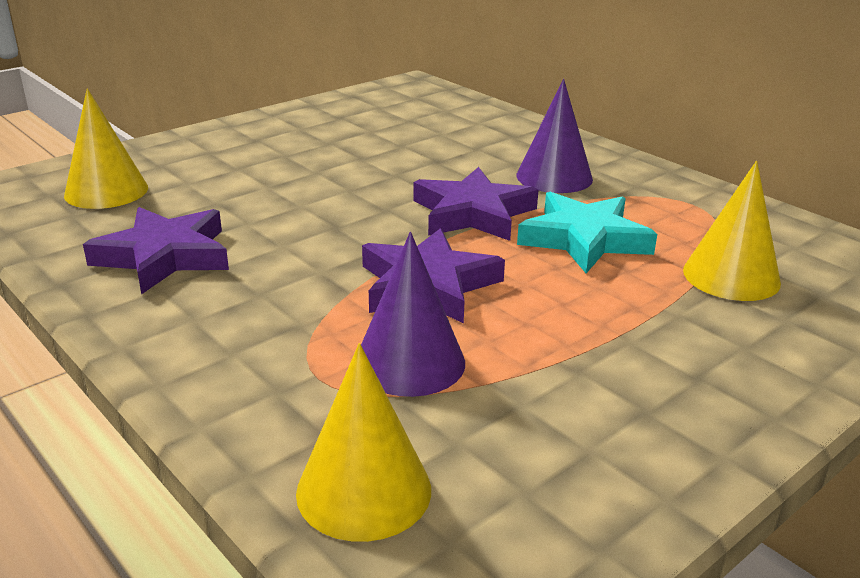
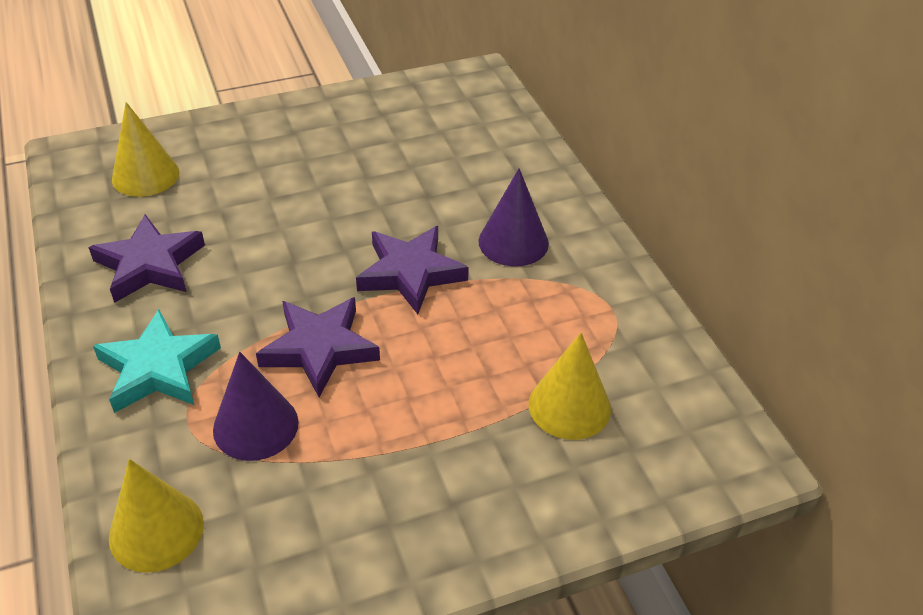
camera: 20 degrees right, 15 degrees up
turquoise star [517,192,657,273] -> turquoise star moved to [93,309,221,413]

